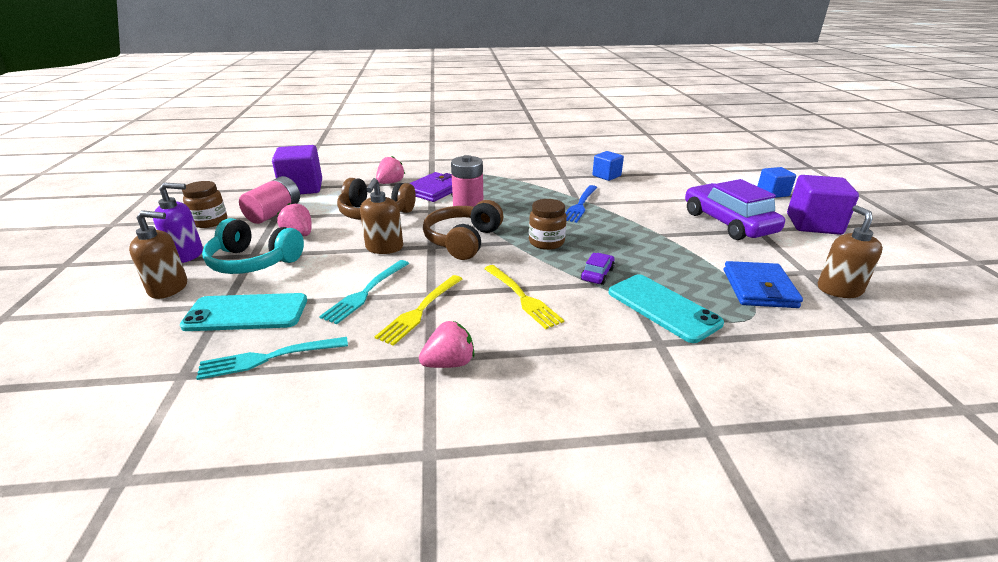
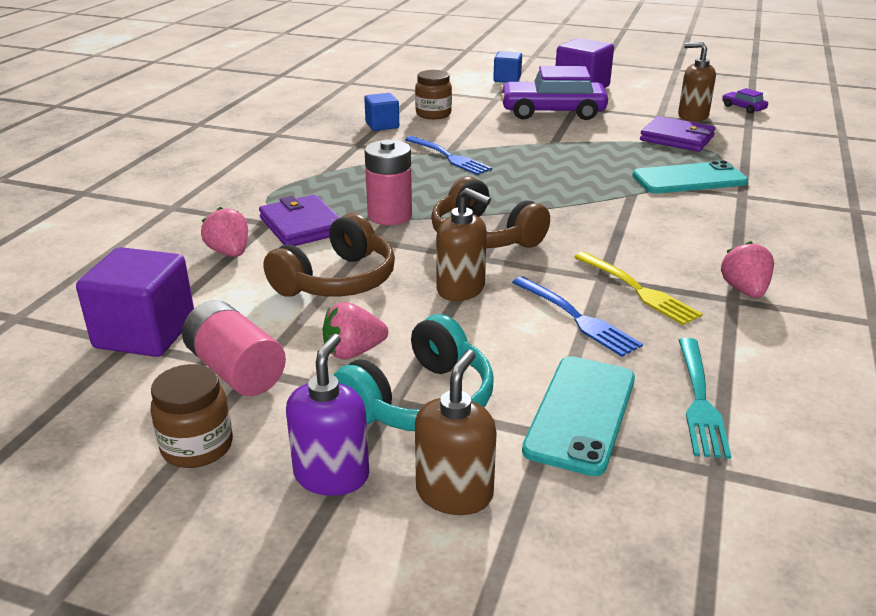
camera: 65 degrees left, 0 degrees up
turquoise fork [319,260,409,324] -> blue fork [512,276,643,357]
yellow fork [484,265,564,329] -> none
brown jar [529,199,567,250] -> brown jar moved to [415,70,452,119]
purple car [581,253,615,285] -> purple car moved to [722,88,768,114]
blue wallet [724,261,803,308] -> purple wallet [640,116,716,152]

